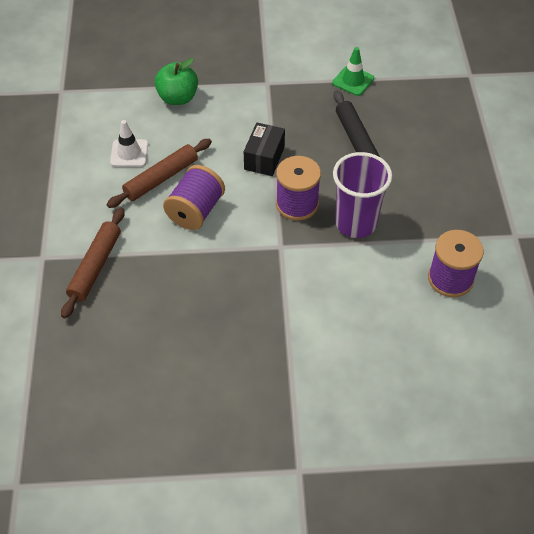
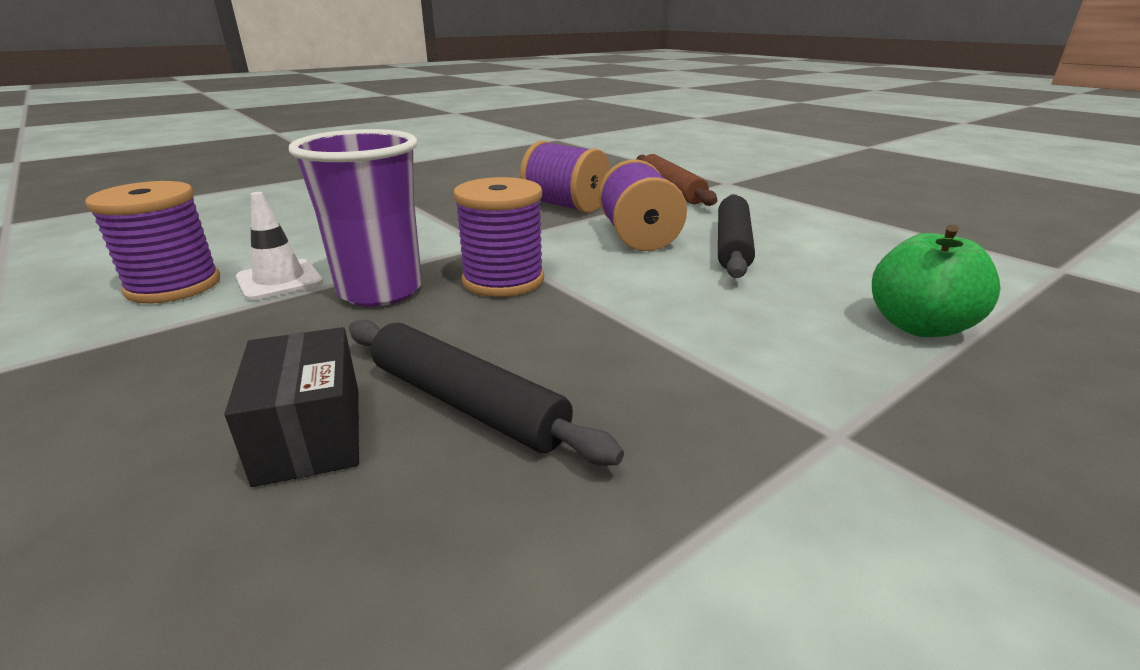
camera: 145 degrees right, 25 degrees down
brown rolling pin [106,139,212,208] -> black rolling pin [718,194,755,278]
white traffic cone [110,120,148,167] -> white traffic cone moved to [236,192,323,300]
black box [244,123,285,176] -> black box moved to [224,327,359,487]
green traffic cone [332,47,374,96] -> none
none -> purple spool [520,141,610,213]

